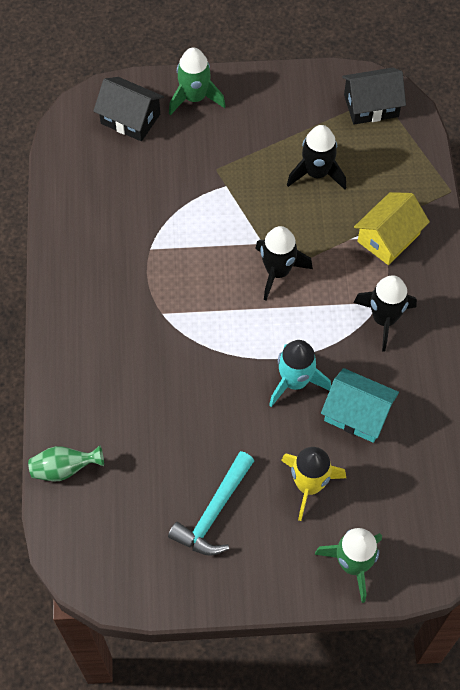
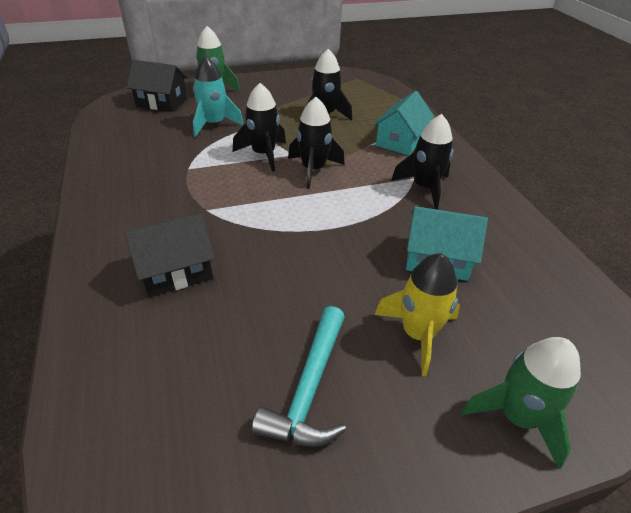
camera: 15 degrees left, 20 degrees down
green vase [28,445,104,482] -> none
turquoise rocket [269,340,331,407] -> turquoise rocket moved to [193,56,244,137]
black house [342,68,406,125] -> black house moved to [124,213,215,297]
yellow house [354,192,430,265] -> turquoise house [373,91,434,156]
none -> black rocket [233,83,286,172]

